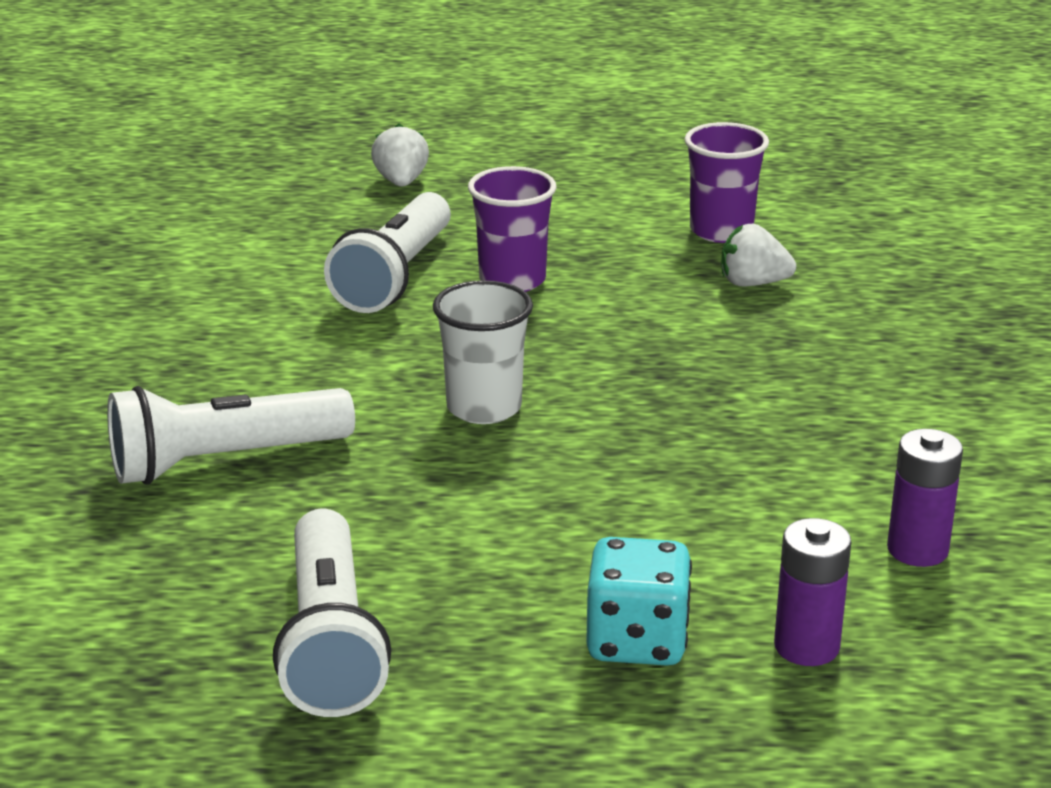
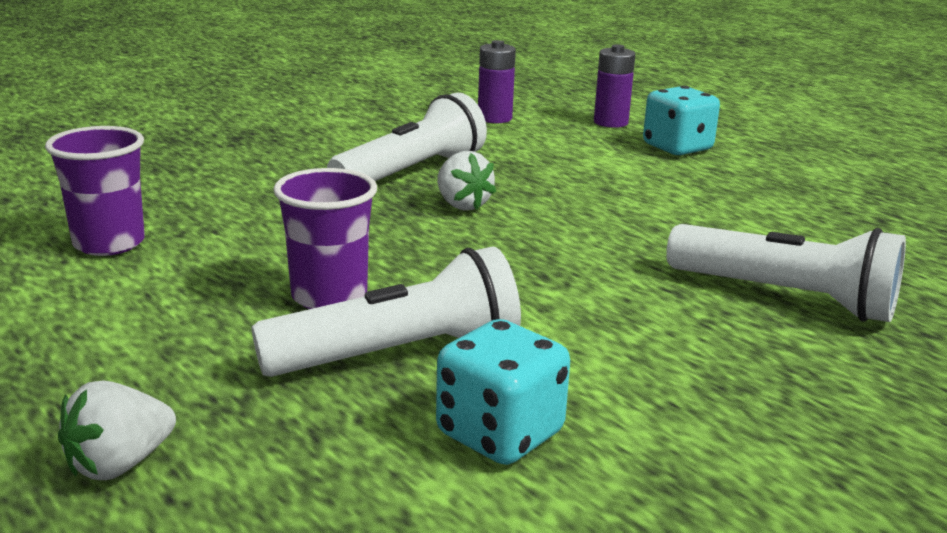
camera: 130 degrees left, 5 degrees down
white flashlight [273,509,391,717] -> white flashlight moved to [327,92,487,181]
white cup [433,280,533,424] -> none
white strawberry [721,224,796,286] -> white strawberry moved to [437,151,496,210]
none -> turquoise dice [436,319,570,465]

